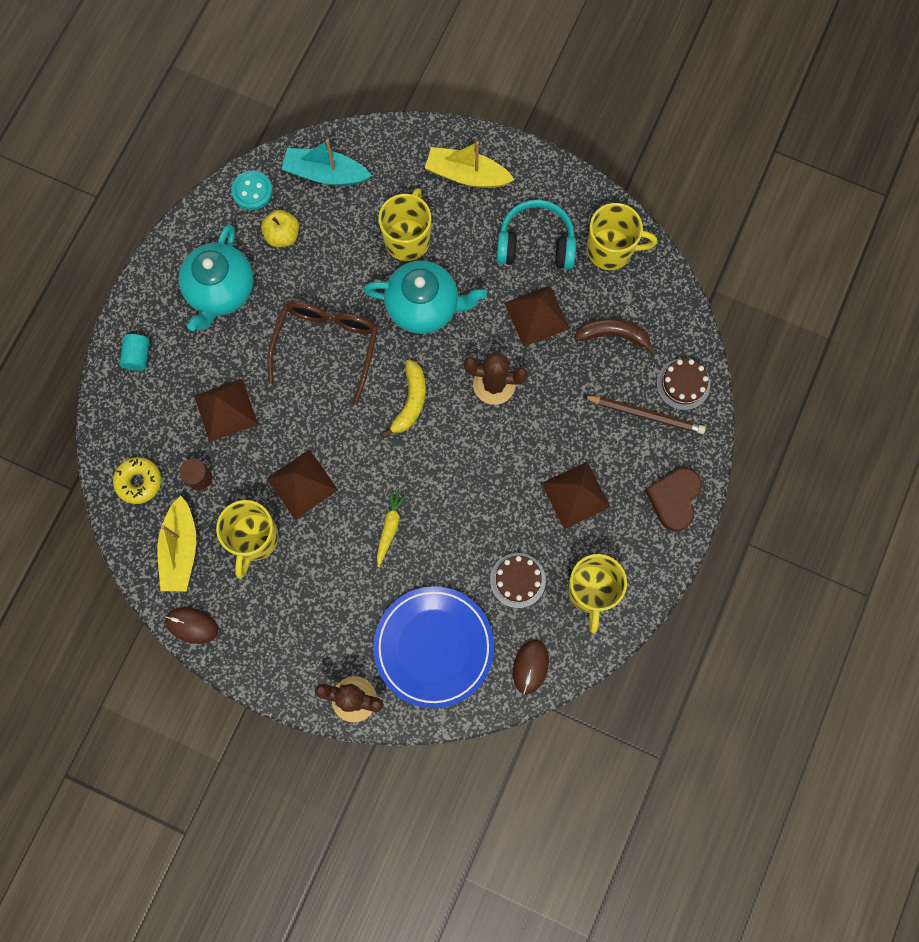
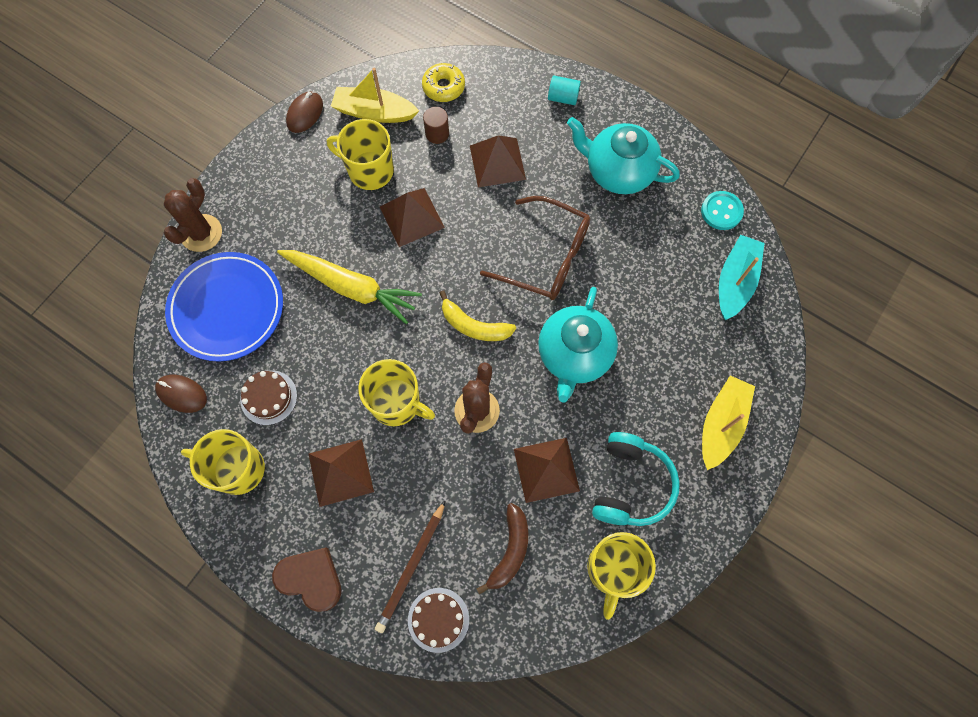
camera: 100 degrees right, 5 degrees down
yellow apple [261,210,299,247] -> none
yellow carrot [377,489,408,567] -> yellow carrot [277,250,422,324], size x1.96
yellow mug [378,188,431,261] -> yellow mug moved to [358,359,435,426]

